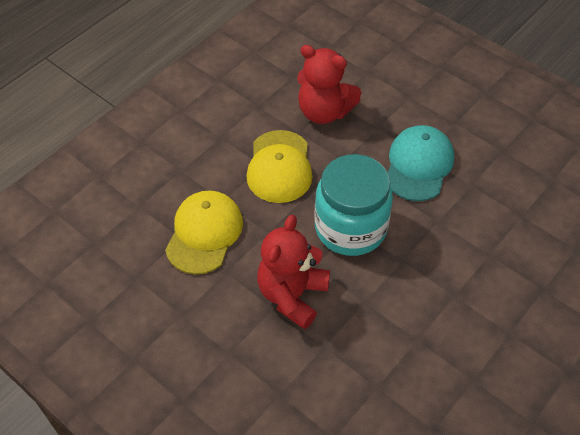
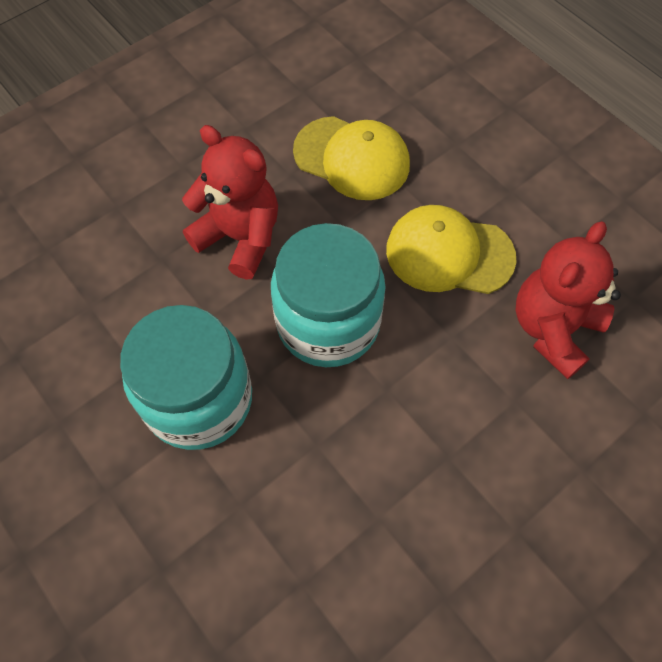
camera: 100 degrees right, 10 degrees up
turquoise cap [388,125,454,201] -> none
none -> turquoise jar [120,305,252,450]

